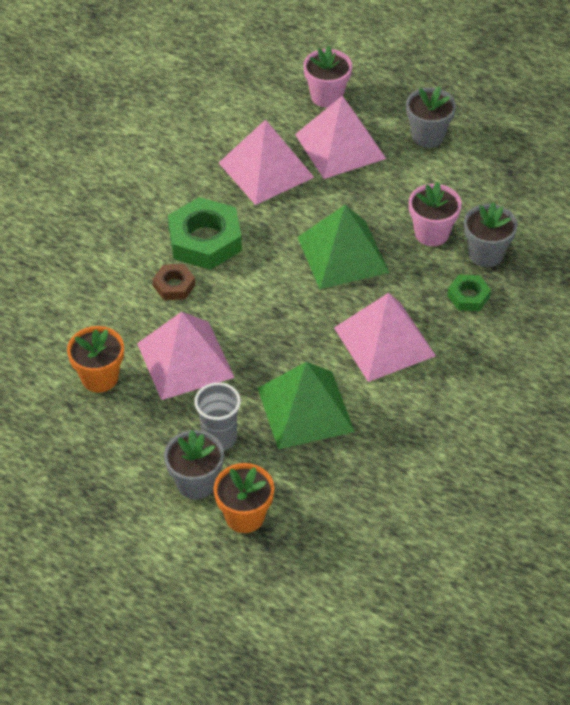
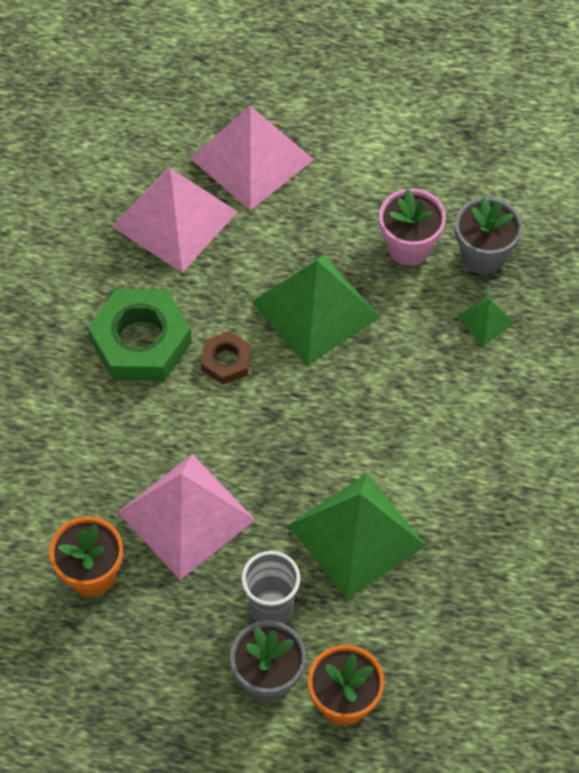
camera: 20 degrees left, 10 degrees up
brown nut [152,264,196,300] -> brown nut moved to [201,331,251,385]
pink flower pot [303,46,352,108] -> none
pink pyramid [334,293,436,382] -> none
grey flower pot [406,86,456,147] -> none
green nut [447,274,491,311] -> green pyramid [456,296,514,346]

